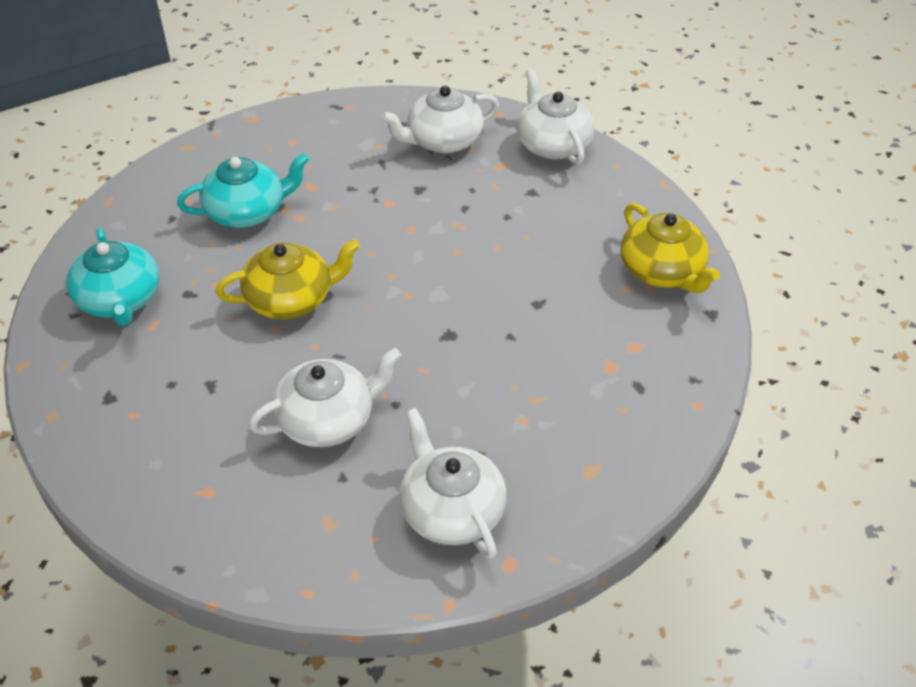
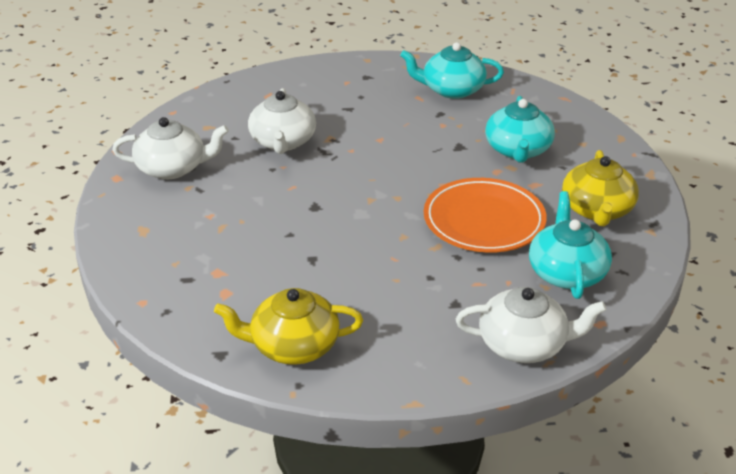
camera: 115 degrees right, 10 degrees down
yellow teapot [216,239,360,319] -> yellow teapot moved to [562,150,639,226]
white teapot [381,86,499,153] -> turquoise teapot [529,191,612,299]
none -> orange plate [424,178,547,253]

